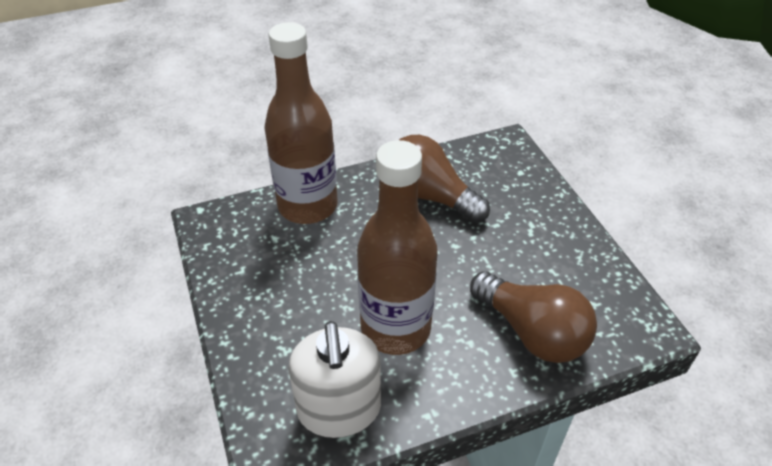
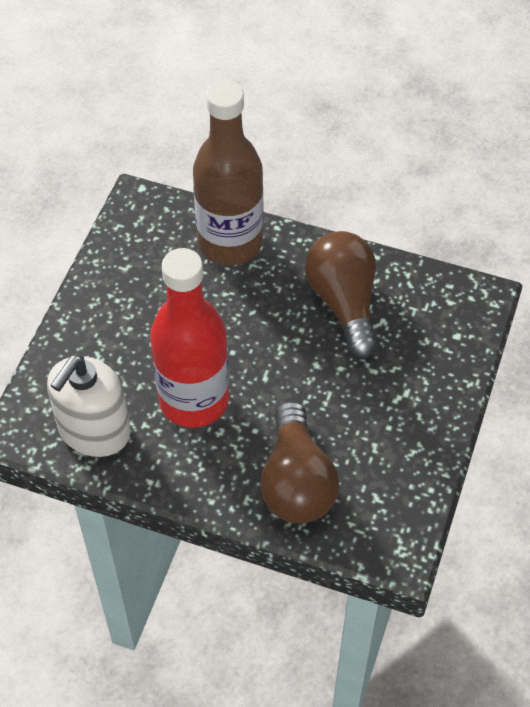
camera: 40 degrees right, 10 degrees up
brown bottle [357,140,438,355] -> red bottle [150,248,229,428]

